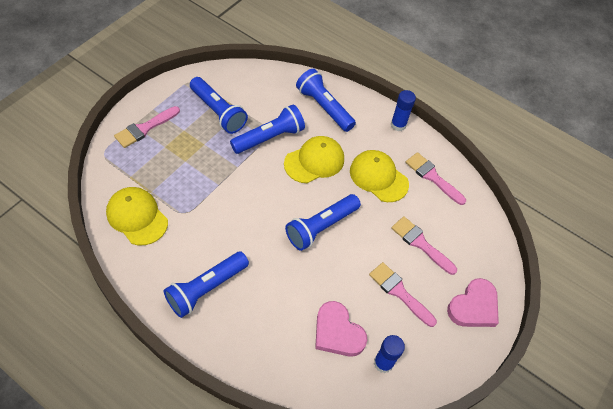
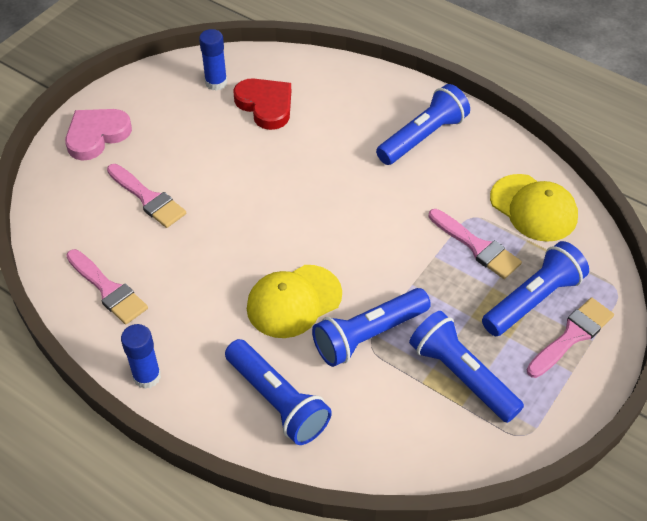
camera: 175 degrees left, 5 degrees down
blue flashlight [285,194,361,251] -> blue flashlight moved to [482,241,589,336]
pink heart [315,301,367,357] -> red heart [233,78,291,130]
yellow cap [350,150,409,202] -> none
pink brush [369,262,437,327] -> pink brush moved to [429,209,522,279]

